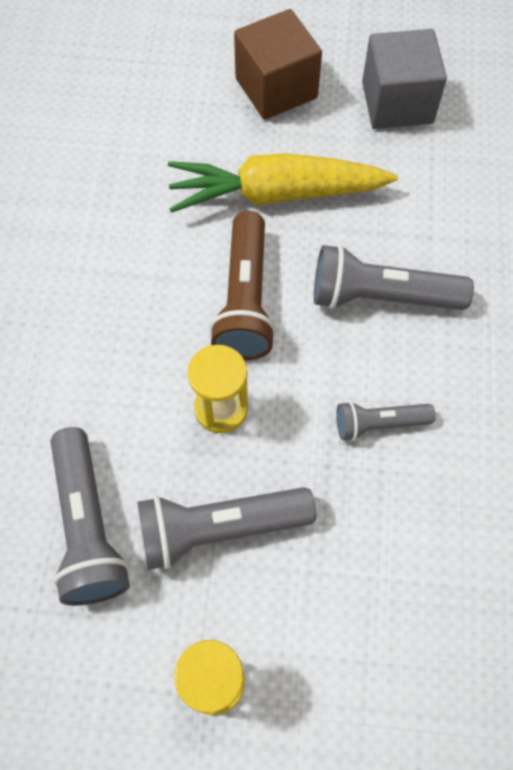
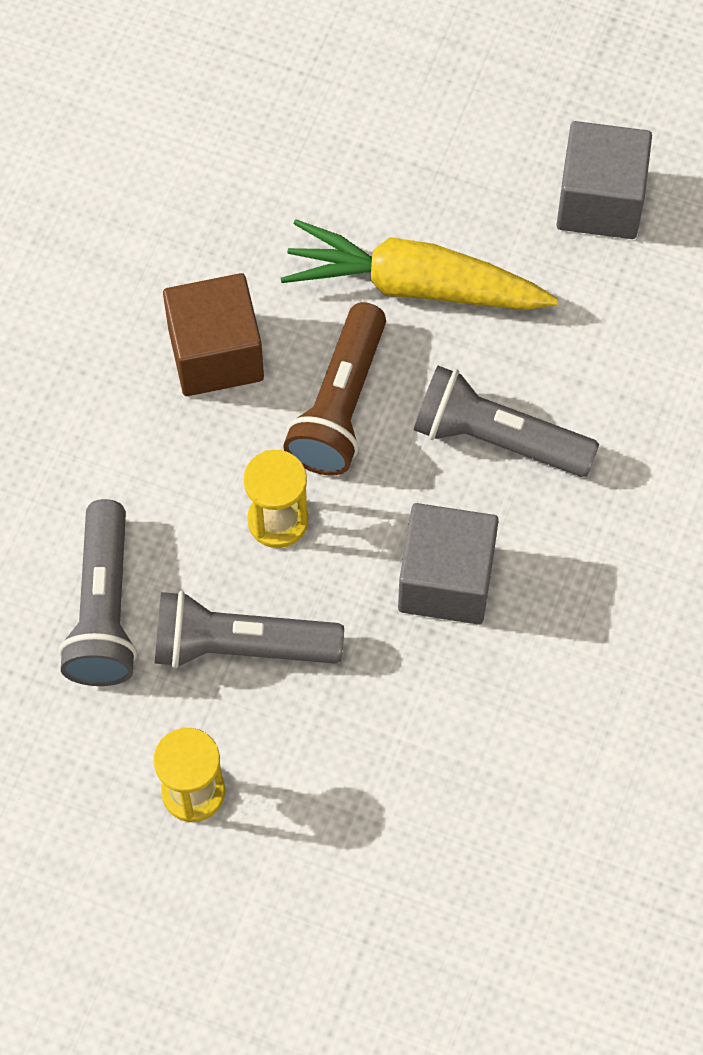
camera: 15 degrees right, 0 degrees up
brown cube [234,9,322,120] -> brown cube moved to [163,273,264,396]
grey flashlight [336,401,435,441] -> grey cube [398,503,499,625]

